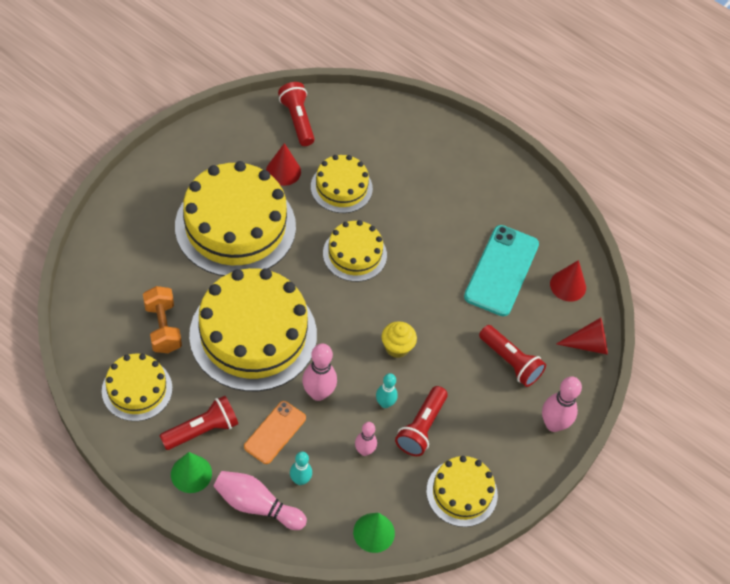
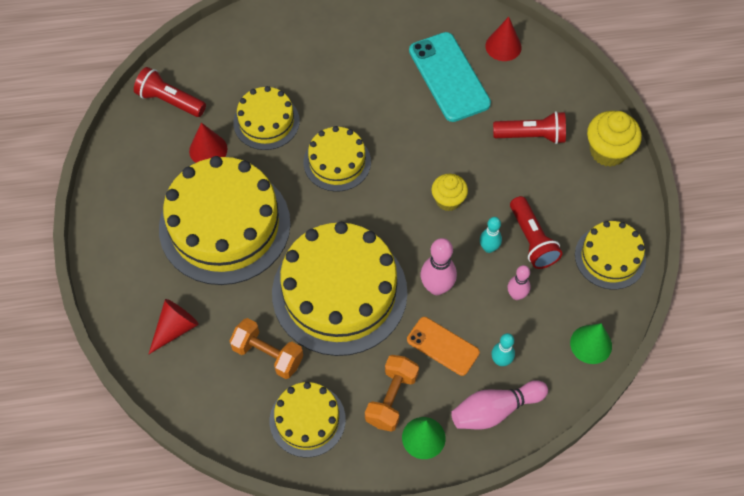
camera: 40 degrees left, 5 degrees up
red flashlight [159,396,238,450] -> orange dumbbell [365,355,419,432]
orange phone [244,401,306,464] -> orange phone turned 45 degrees counterclockwise [407,317,480,376]
pink bowling pin [542,377,582,432] -> yellow cupcake [587,111,642,167]
red cone [556,317,608,355] -> red cone moved to [149,299,199,354]

